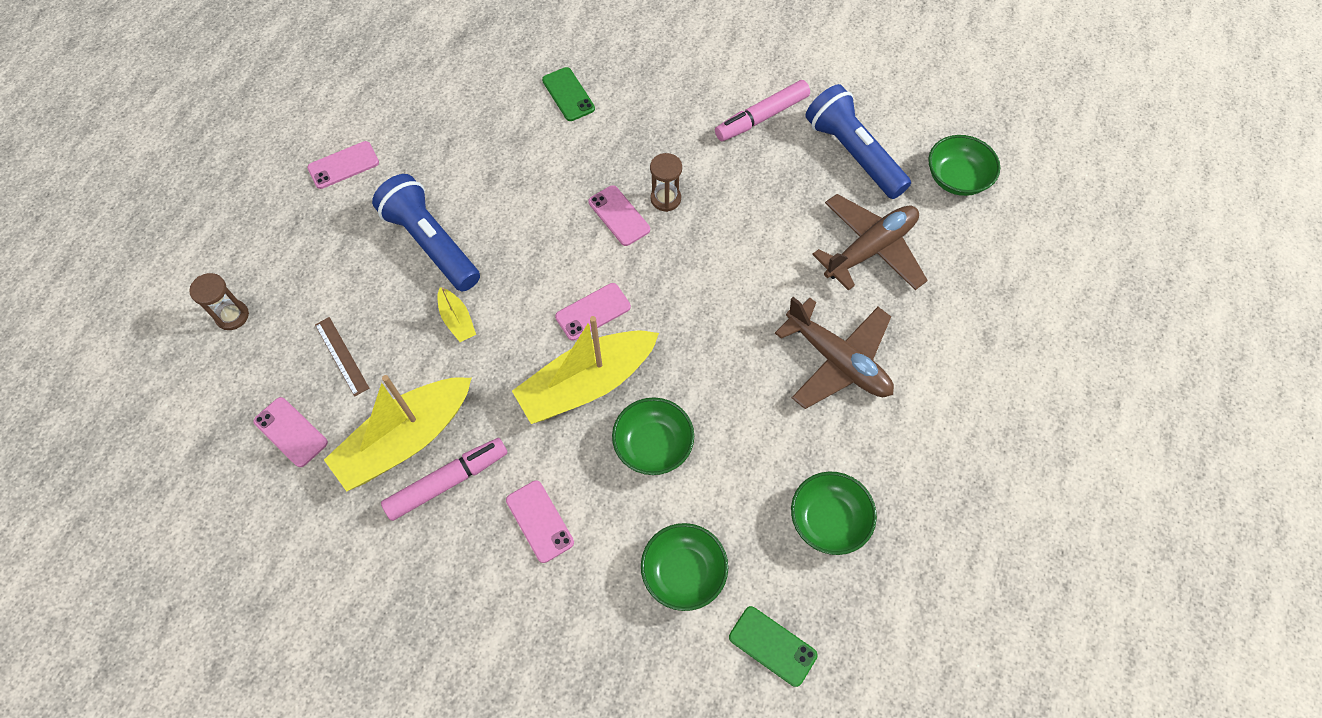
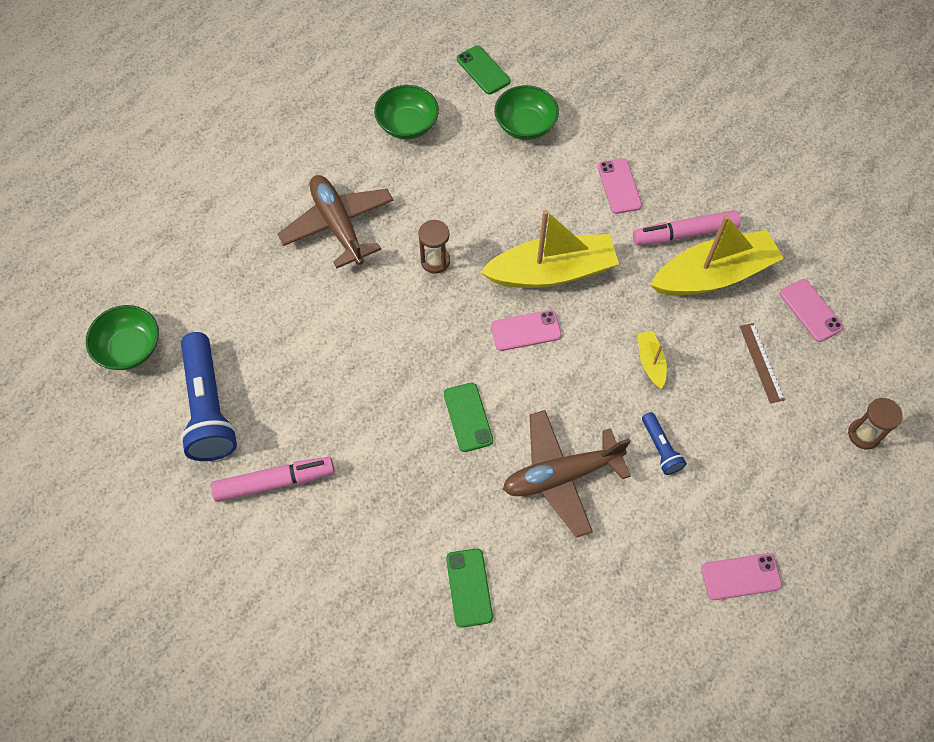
camera: 160 degrees left, 0 degrees up
blue flashlight [372,174,480,291] -> blue flashlight [642,412,686,475], size x0.48
pink phone [588,185,650,246] -> green phone [444,383,493,452]
green bowl [612,397,694,475] -> none
brown hourglass [650,153,682,212] -> brown hourglass moved to [418,220,450,274]
brown plane [812,194,928,291] -> brown plane moved to [503,410,631,538]

